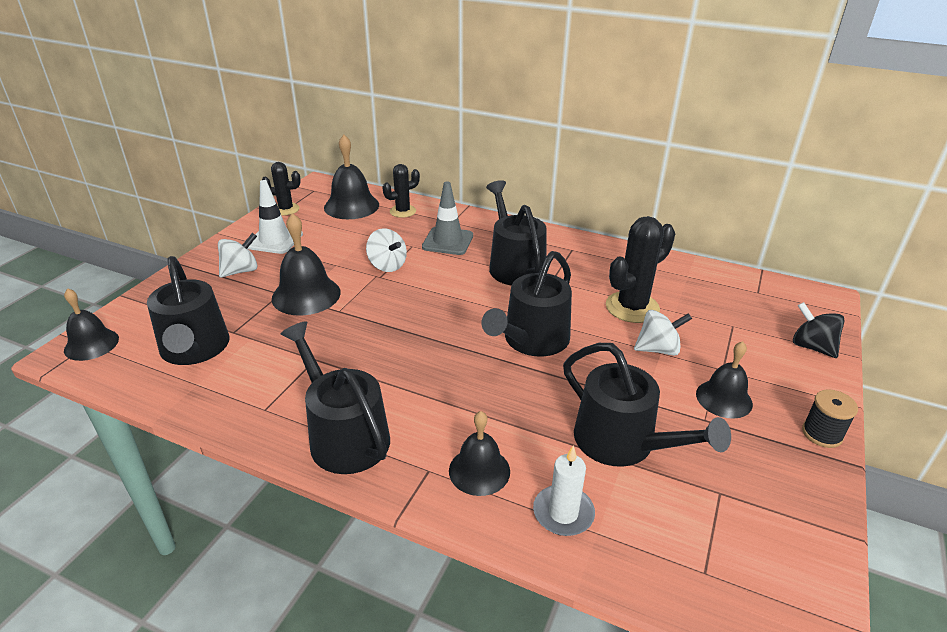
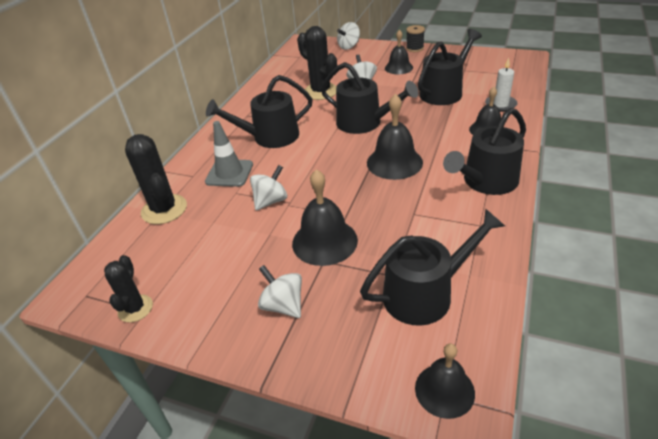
camera: 90 degrees left, 5 degrees up
white traffic cone [247,180,303,254] -> none
black bell [324,135,379,219] -> black bell moved to [367,94,423,180]
black cactus [382,164,420,218] -> black cactus [125,134,187,224], size x1.62
black spinning top [793,302,845,358] -> white spinning top [337,22,360,50]

